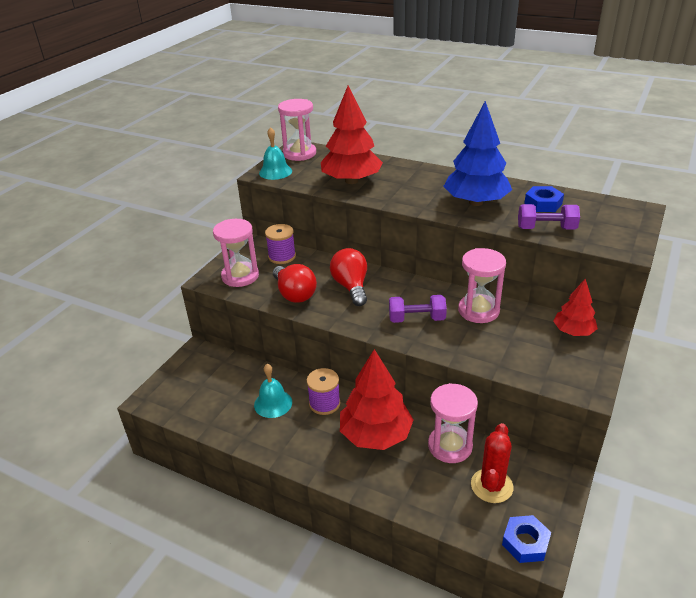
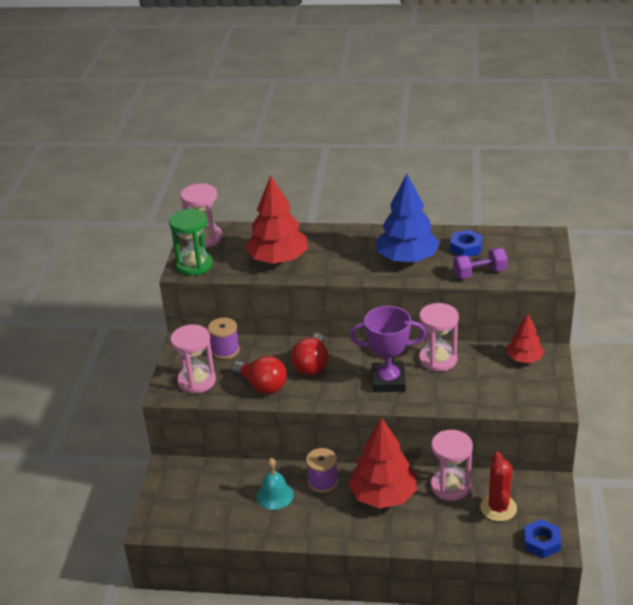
camera: 20 degrees left, 0 degrees up
turquoise bell [259,127,292,180] -> green hourglass [169,209,213,276]
red light bulb [330,248,367,306] -> red light bulb turned 135 degrees counterclockwise [291,333,328,375]
purple dumbbell [389,295,447,323] -> purple trophy [350,306,426,392]

